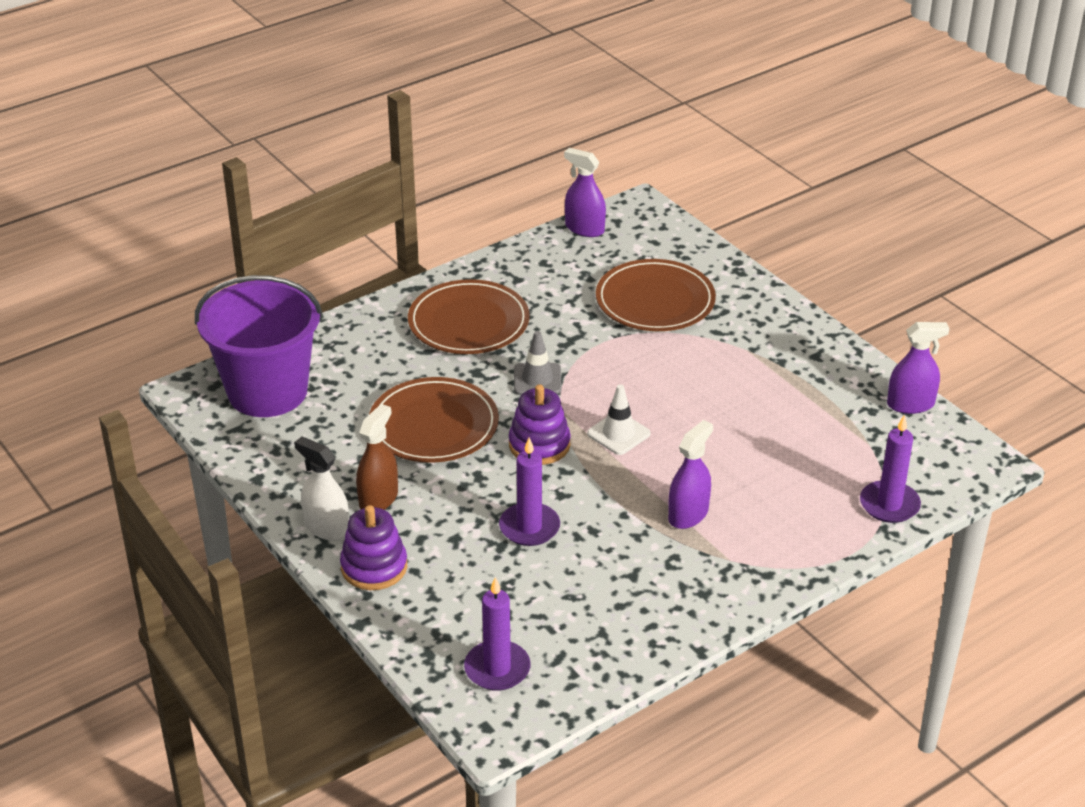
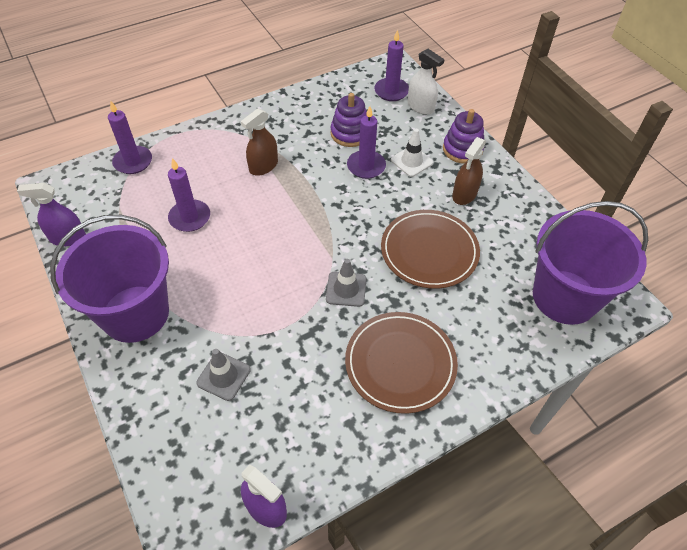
camera: 175 degrees left, 15 degrees up
white spray bottle [294,437,349,541] -> white spray bottle moved to [408,49,445,115]
purple stacking toy [509,384,571,465] -> purple stacking toy moved to [331,93,367,147]
white traffic cone [587,385,651,455] -> white traffic cone moved to [391,129,433,177]
brown plate [596,259,716,331] -> grey traffic cone [196,349,251,401]
purple spray bottle [668,420,713,529] -> brown spray bottle [241,108,278,176]
none -> purple bucket [50,215,169,343]
none -> purple candle [168,158,210,232]

